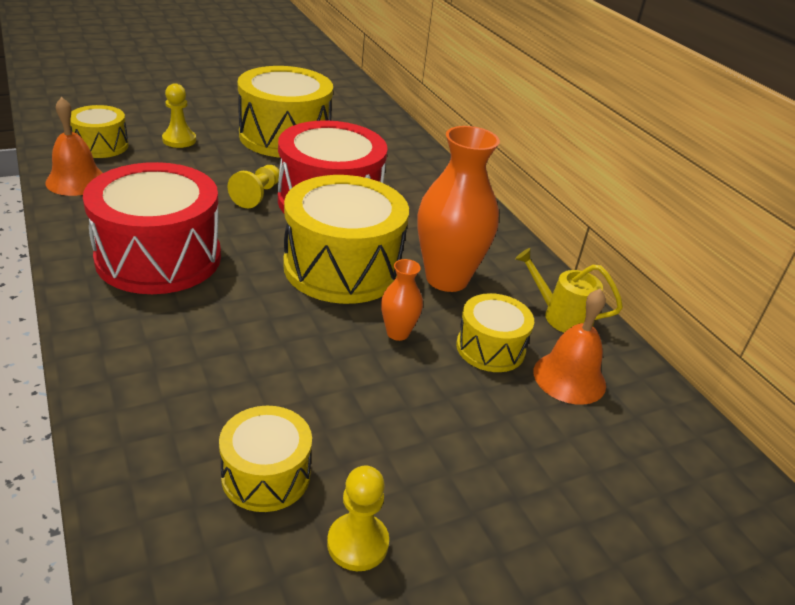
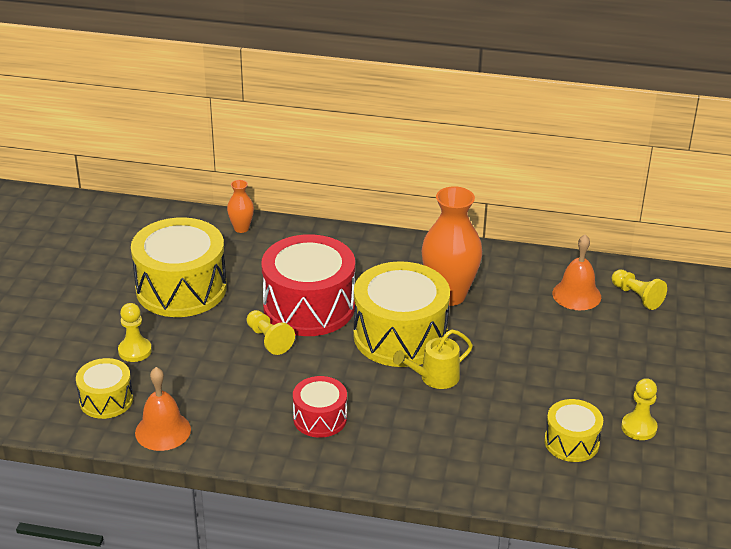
camera: 50 degrees left, 0 degrees up
red drum [83,162,221,294] -> red drum [293,376,347,438], size x0.53
orange vase [381,259,423,341] -> orange vase moved to [227,180,254,233]
yellow drum [456,293,534,372] -> none
yellow watering can [515,248,623,333] -> yellow watering can moved to [393,329,473,389]
none -> yellow pawn [612,269,667,310]

